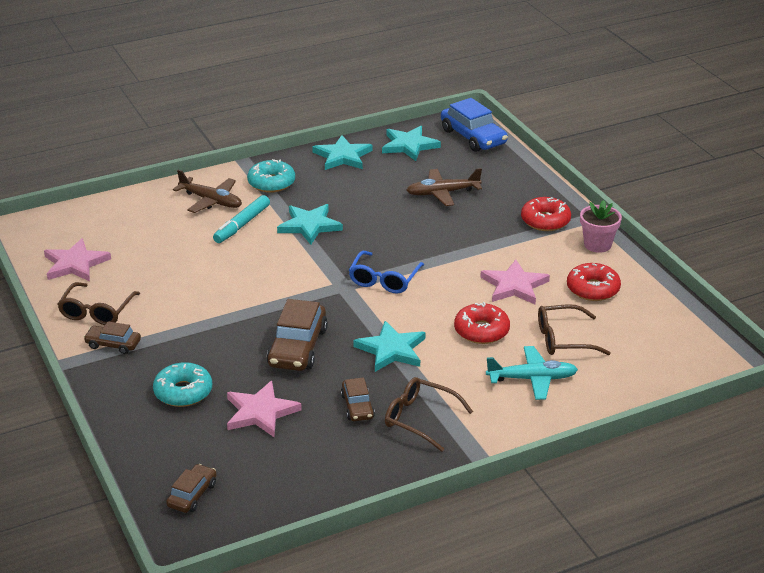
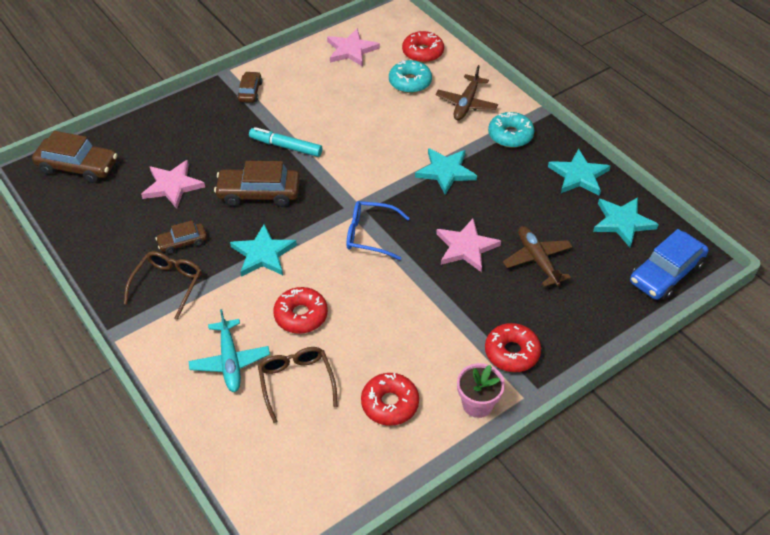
camera: 80 degrees right, 15 degrees up
brown glasses [57,282,140,325] -> none
turquoise donut [153,362,212,407] -> turquoise donut moved to [389,60,432,93]
brown car [166,464,217,513] -> brown car [32,131,117,183], size x1.77
turquoise marker [213,195,270,243] -> turquoise marker moved to [249,127,322,157]
pink star [480,260,550,304] -> pink star moved to [436,219,501,272]
none -> red donut [402,31,444,63]

